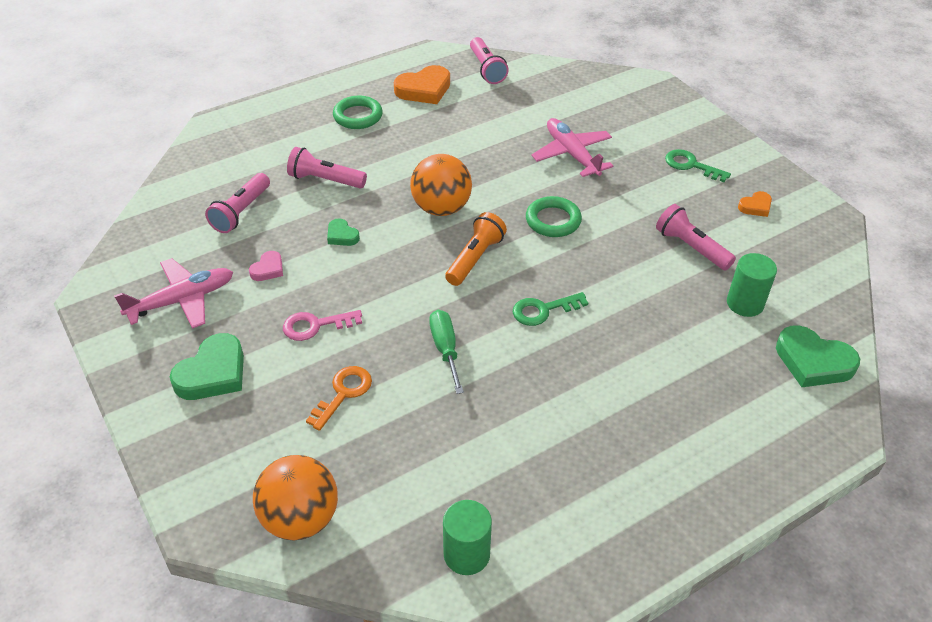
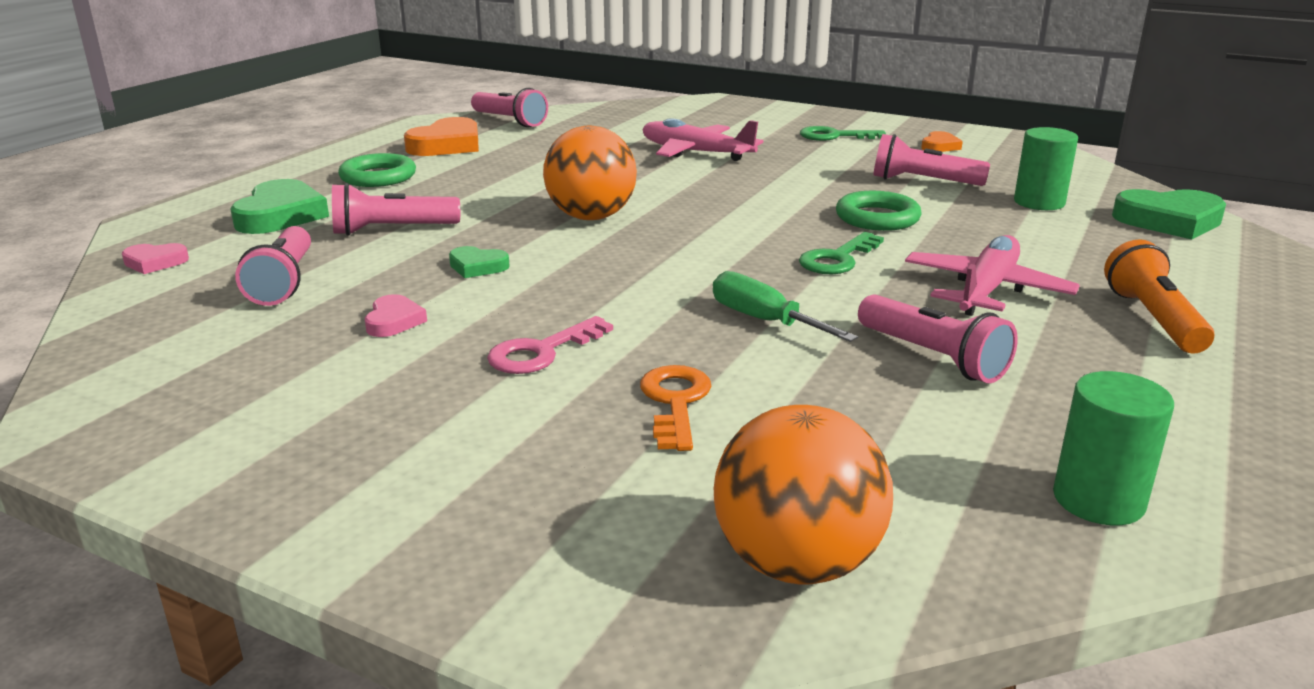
camera: 30 degrees left, 20 degrees down
pink plane [114,258,233,329] -> pink plane moved to [905,235,1080,316]
green heart [170,333,244,400] -> green heart moved to [230,179,329,234]
orange flashlight [445,212,507,286] -> orange flashlight moved to [1104,239,1214,354]
green ring [526,196,582,237] -> green ring moved to [836,191,922,231]
none -> pink heart [122,243,189,274]
none -> pink flashlight [858,294,1018,383]

